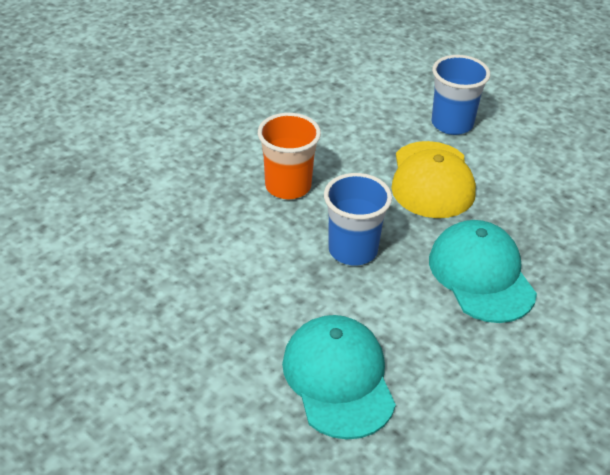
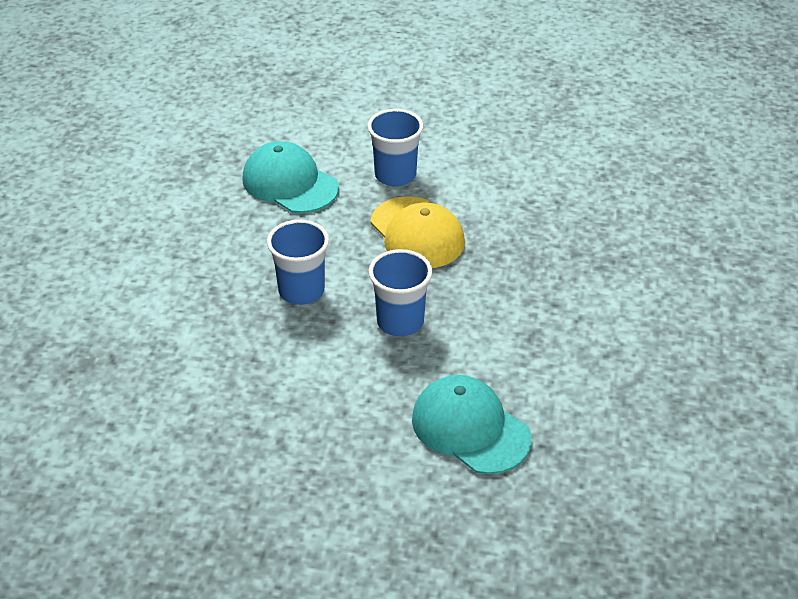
camera: 30 degrees left, 0 degrees up
orange cup [258,113,321,199] -> blue cup [267,220,329,305]
turquoise cap [429,220,537,323] -> turquoise cap moved to [242,141,339,213]

